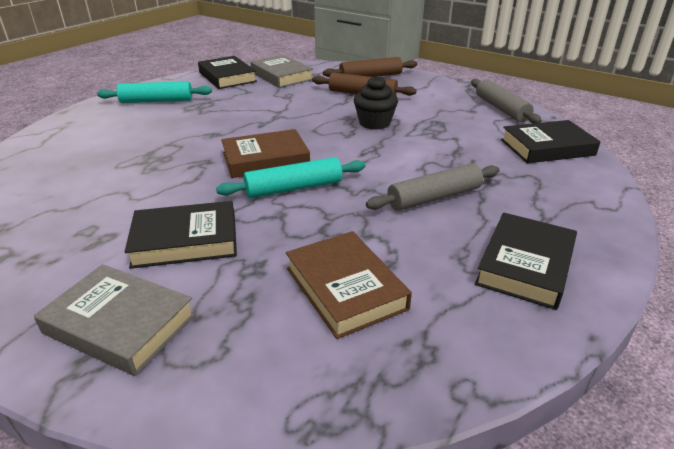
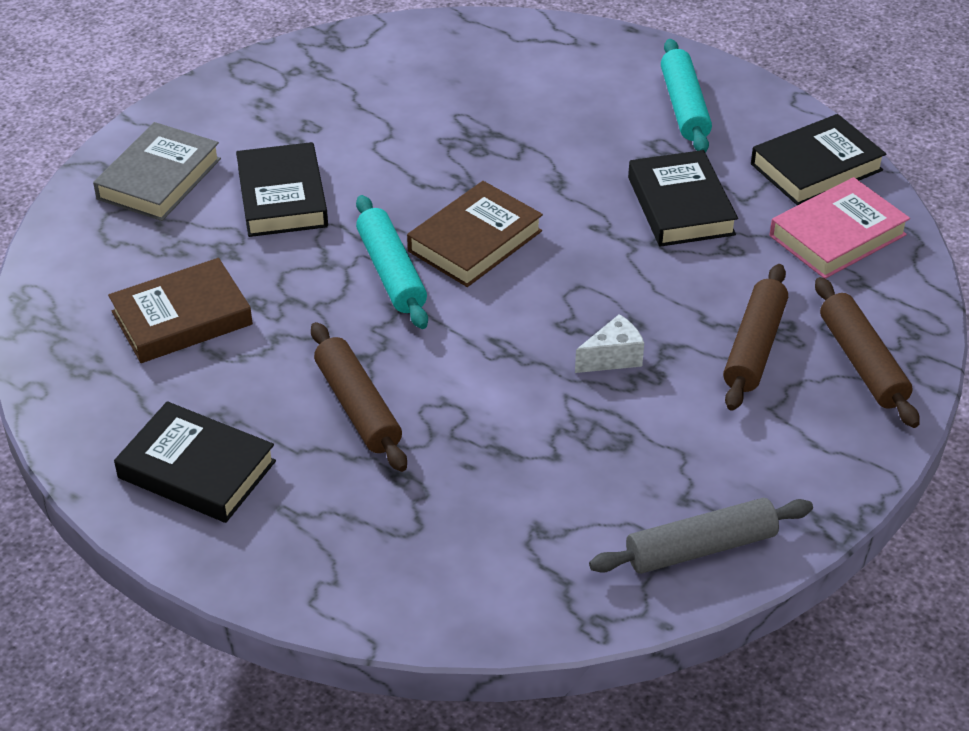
camera: 90 degrees right, 10 degrees up
brown book [221,129,310,178] -> brown book turned 60 degrees clockwise [407,181,543,287]
grey book [250,55,313,88] -> pink book [769,177,910,279]
black cupcake [354,76,398,130] -> white cheese [575,314,644,373]
grey rolling pin [366,163,500,211] -> brown rolling pin [311,322,407,472]
black book [501,120,600,163] -> black book moved to [628,150,738,247]

